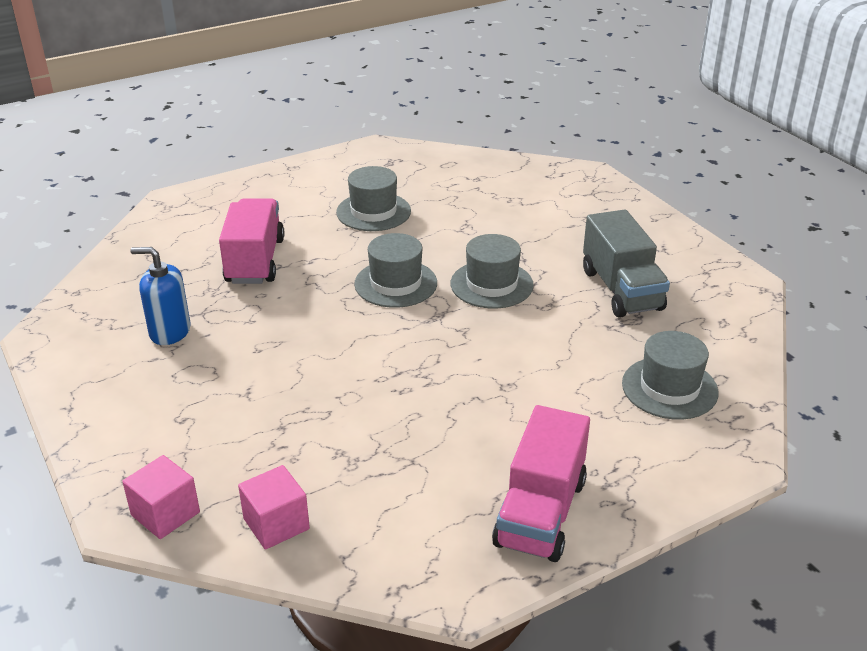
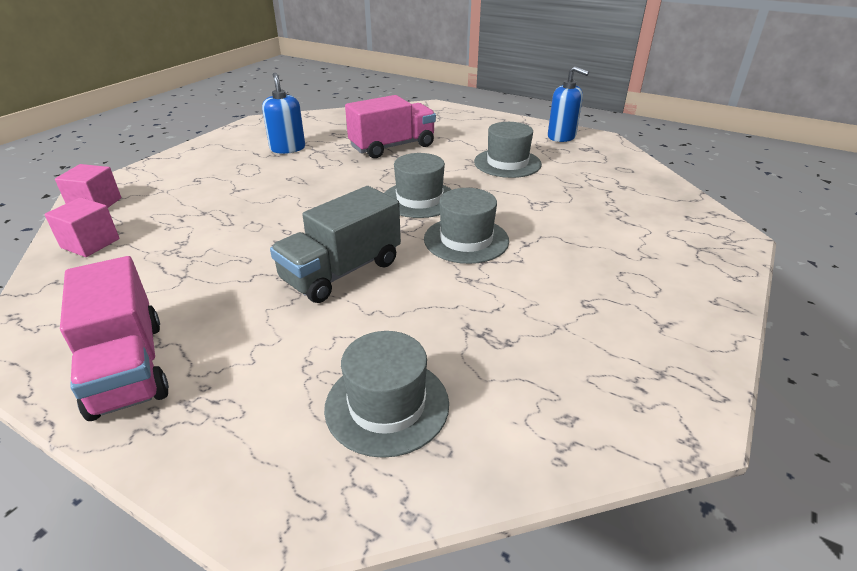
camera: 60 degrees right, 0 degrees up
pink truck [492,405,590,562] -> pink truck turned 105 degrees counterclockwise [60,256,169,421]
grey truck [583,210,670,318] -> grey truck moved to [270,186,401,303]
none -> blue soap dispenser [548,66,589,142]

